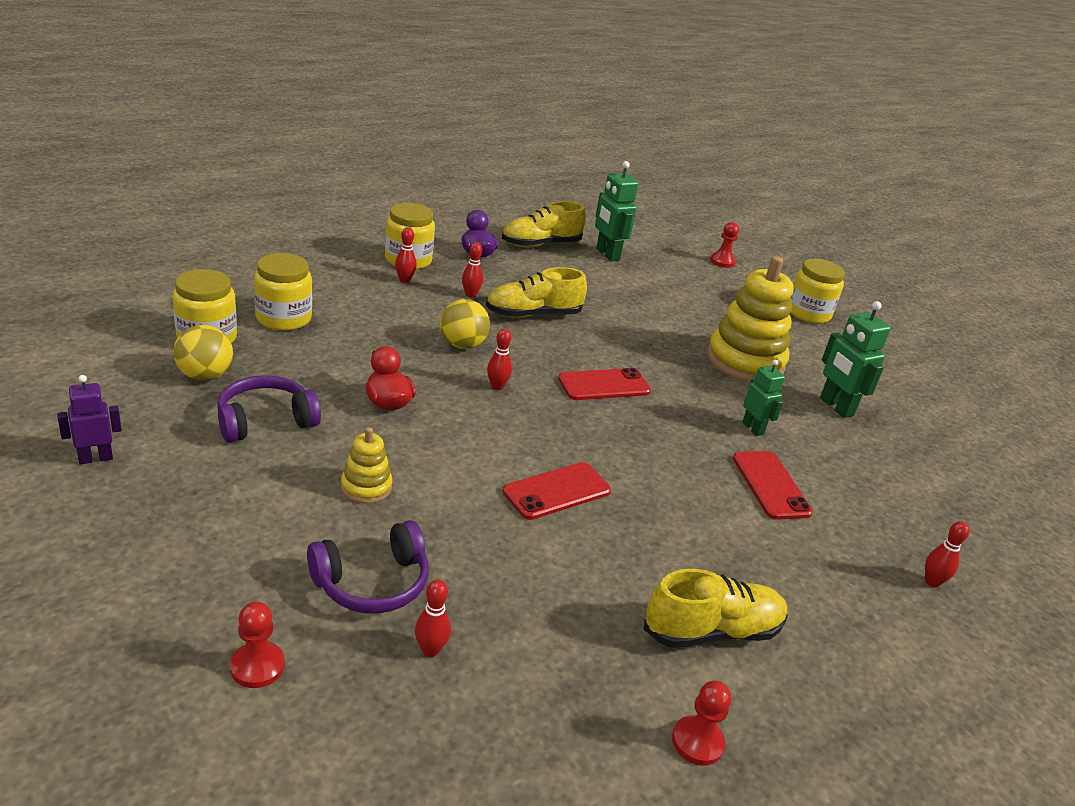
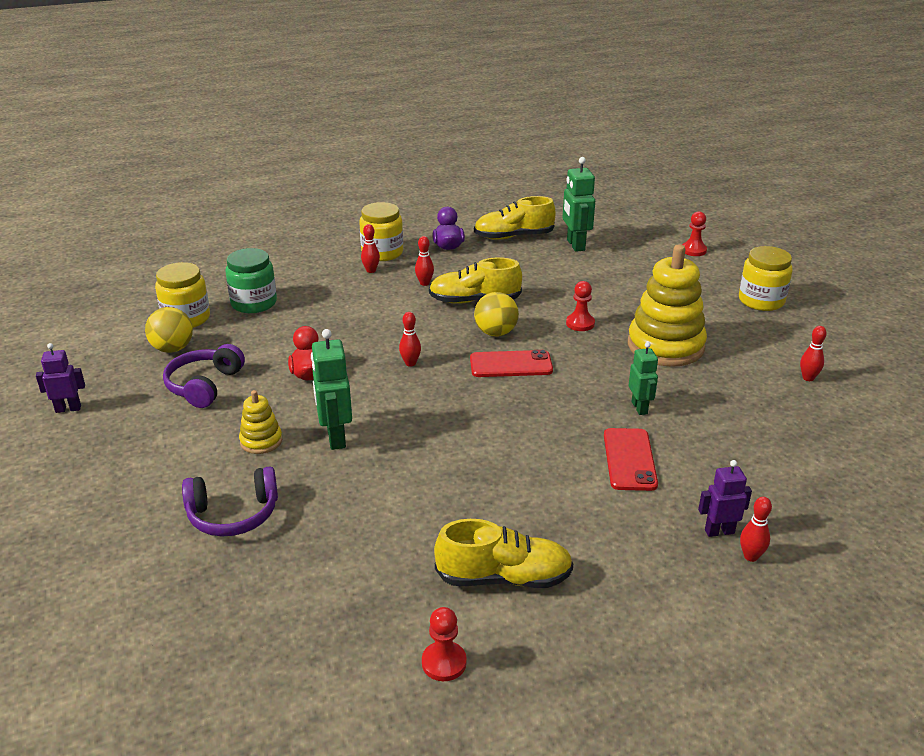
camera: 20 degrees right, 0 degrees up
purple headphones [217,375,321,442] -> purple headphones turned 60 degrees counterclockwise [163,344,245,408]
red pawn [230,602,285,688] -> red pawn moved to [566,281,595,331]
yellow jar [254,253,312,331] -> green jar [225,248,277,313]
red bowling pin [415,579,451,657] -> red bowling pin moved to [800,326,827,381]
yellow ball [440,299,490,349] -> yellow ball moved to [474,292,519,336]
red phone [503,462,611,520] -> none
green robot [820,301,891,418] -> green robot moved to [311,329,352,450]
none -> purple robot [698,460,752,537]

